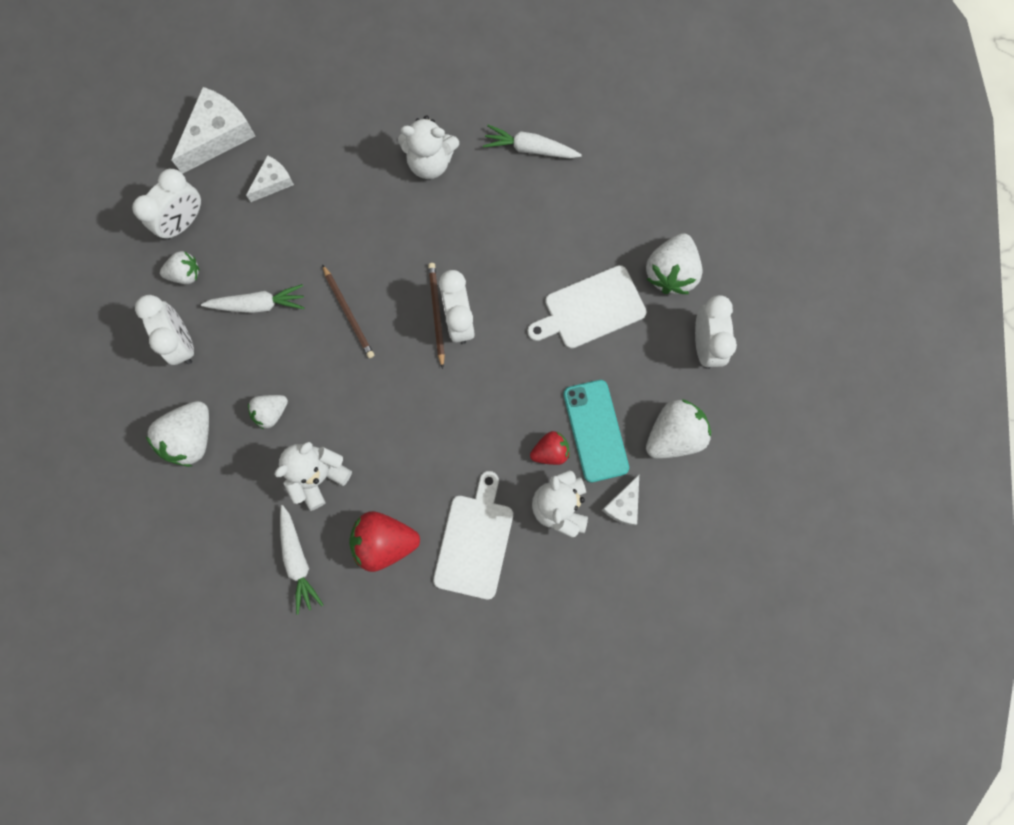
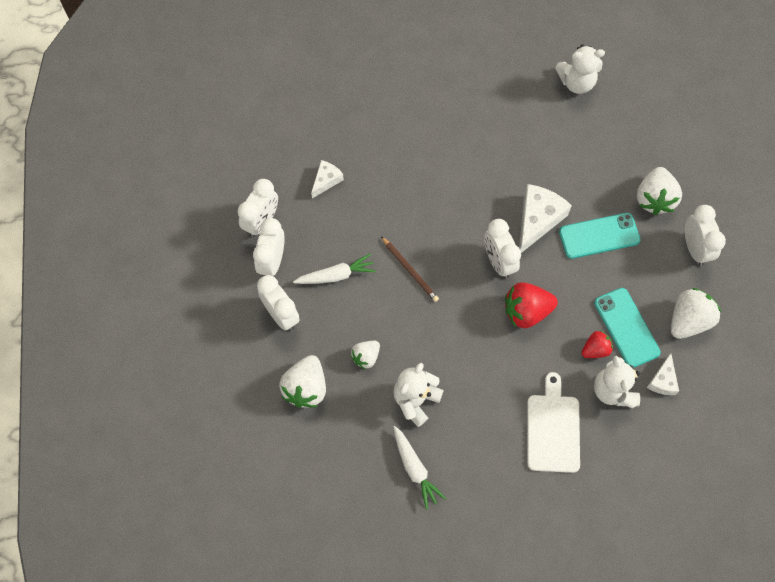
camera: 10 degrees left, 10 degrees down
white strawberry [160,251,200,284] -> white clock [253,218,285,276]
white cheese [171,87,255,174] -> white cheese moved to [519,184,572,253]
red strawberry [349,511,420,572] -> red strawberry moved to [505,282,558,328]
white teddy bear [398,115,459,179] -> white teddy bear moved to [555,44,605,94]
brown pencil [428,263,445,369] -> none
white carrot [483,125,582,159] -> none
white cutting board [527,265,647,349] -> turquoise phone [559,213,640,259]

